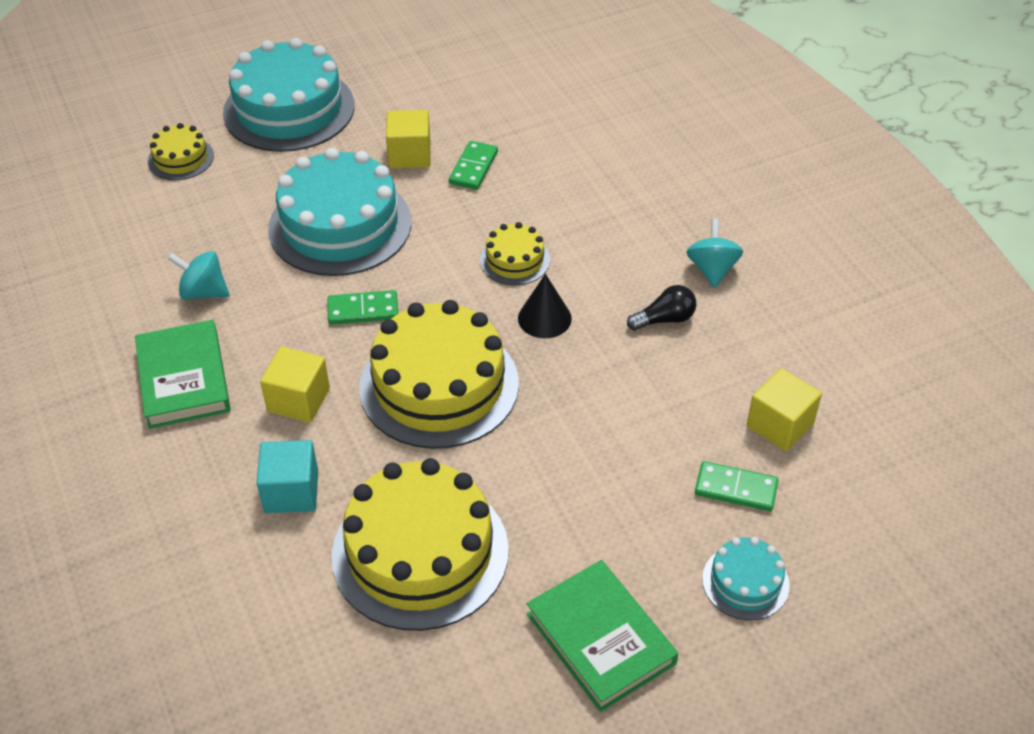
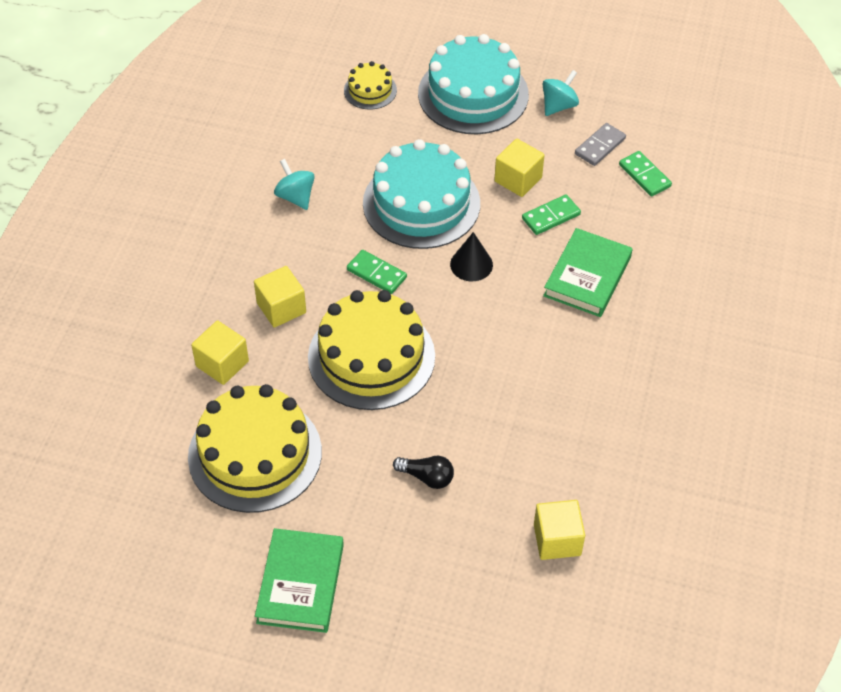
camera: 40 degrees right, 5 degrees up
green book [135,320,231,429] -> green book moved to [543,228,632,317]
turquoise cube [256,440,318,513] -> yellow cube [191,320,249,385]
yellow cake [480,222,550,285] -> none
black cone [518,274,572,338] -> black cone moved to [450,232,493,281]
black light bulb [627,285,696,331] -> black light bulb moved to [393,456,454,489]
turquoise spinning top [686,218,743,288] -> turquoise spinning top moved to [543,70,579,116]
green domino [695,461,779,512] -> green domino moved to [619,151,672,197]
turquoise cake [702,537,790,620] -> none
none -> grey domino [575,123,626,166]

